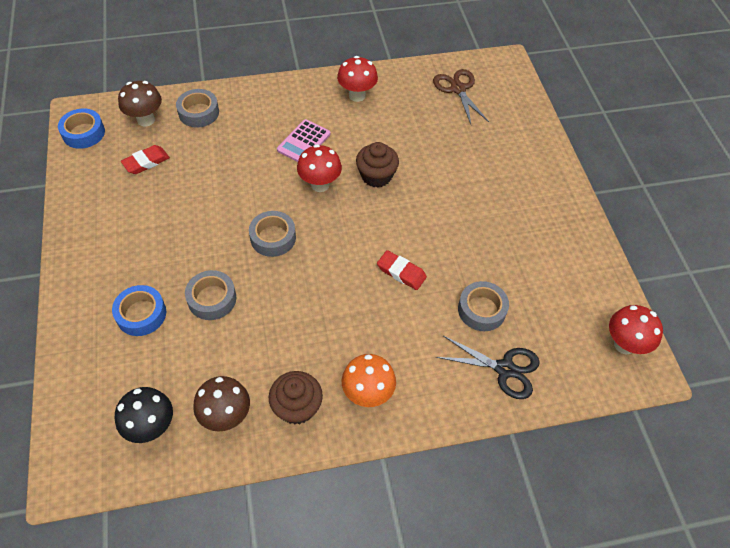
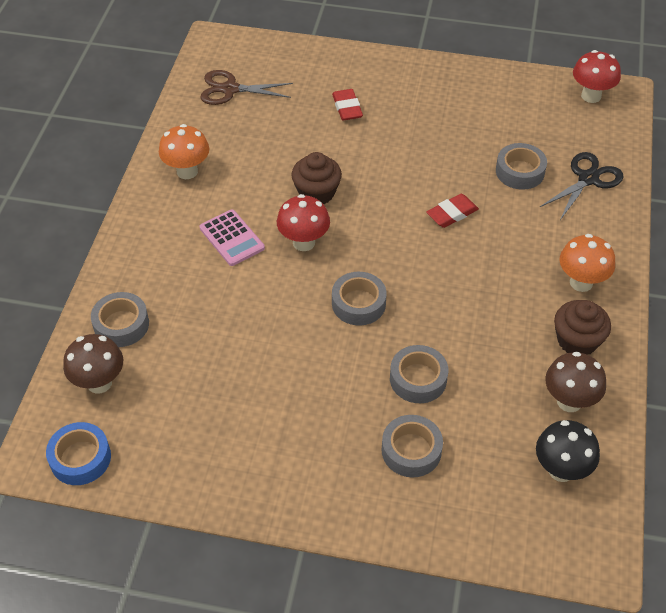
camera: 65 degrees left, 5 degrees down
blue tape [112,285,166,336] -> grey tape [382,415,443,477]
red eraser [121,145,170,174] -> red eraser moved to [332,89,363,121]
red mushroom [337,56,378,102] -> orange mushroom [159,124,209,179]

